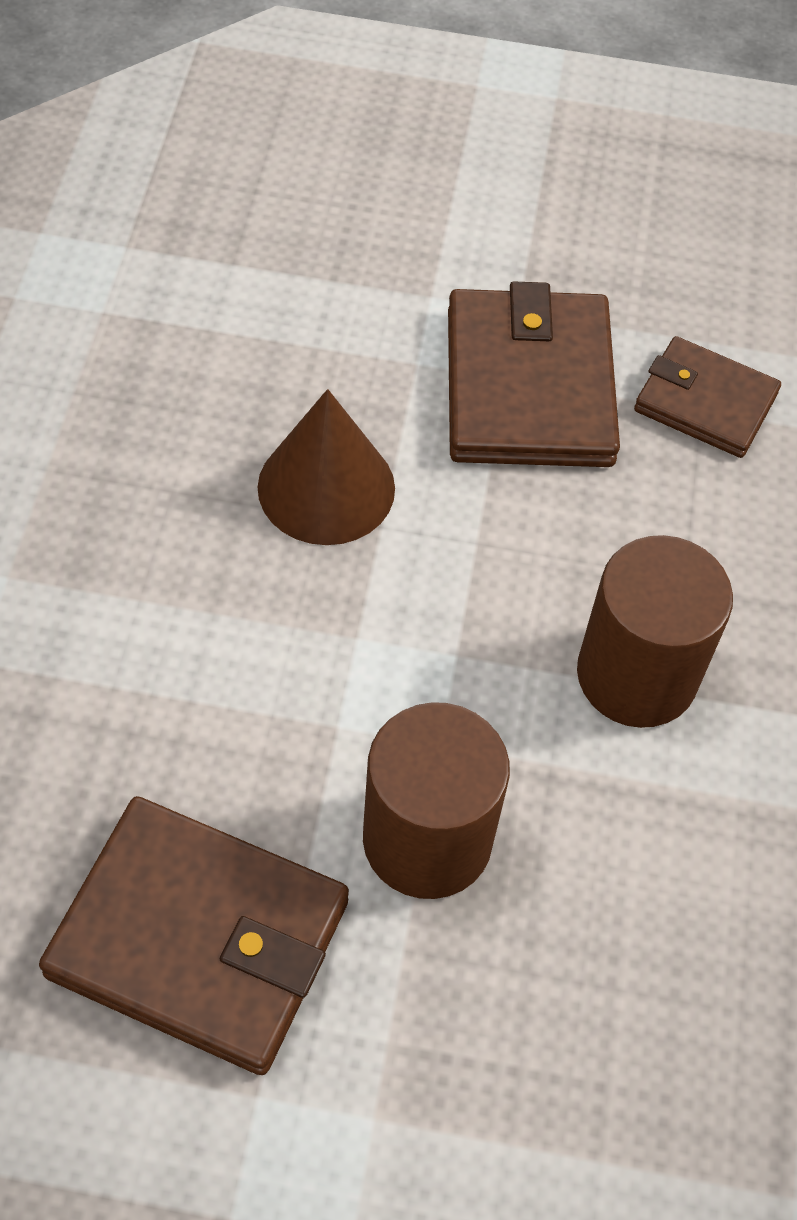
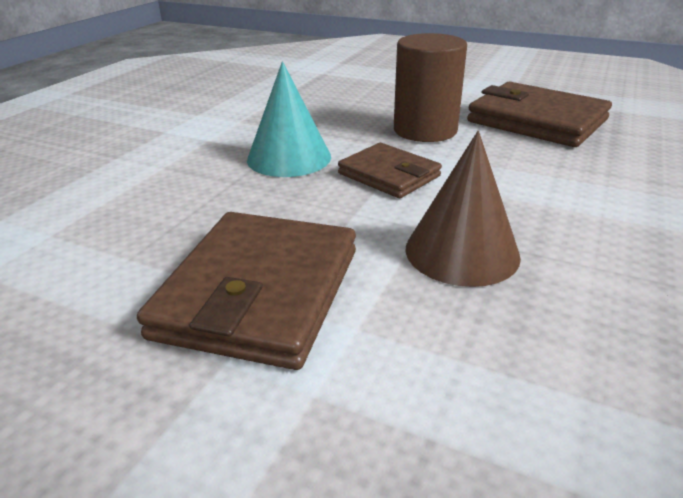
camera: 160 degrees left, 25 degrees down
brown cylinder [577,535,733,728] -> turquoise cone [247,61,331,177]
brown wallet [634,336,781,458] -> brown wallet moved to [338,143,442,198]

